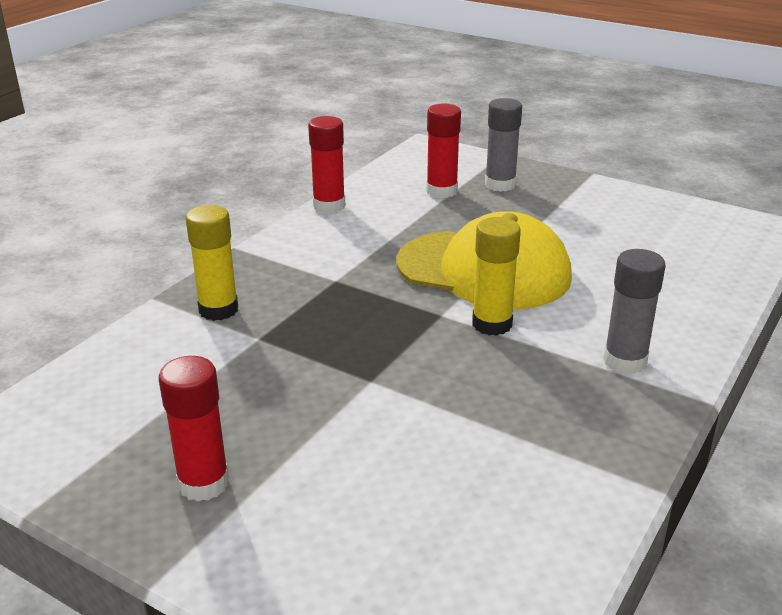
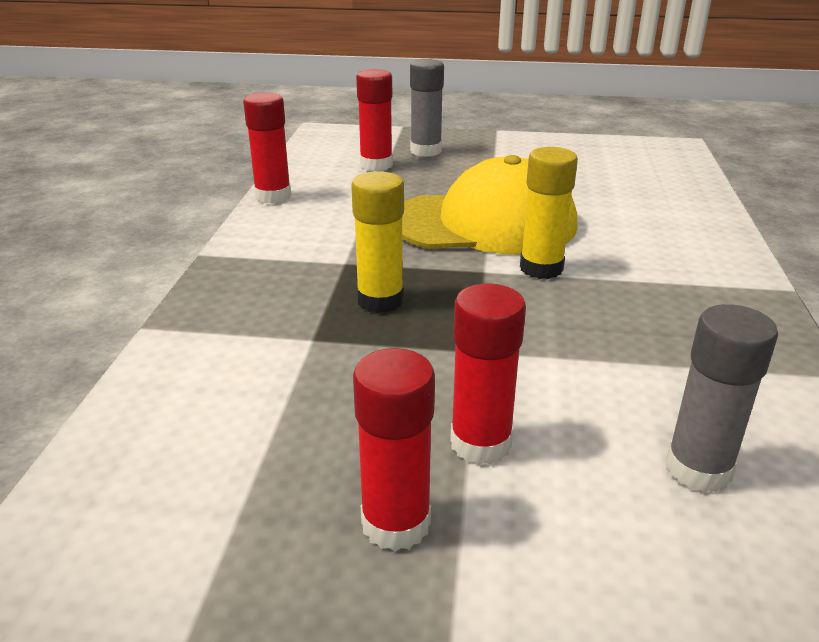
camera: 25 degrees left, 0 degrees up
yellow glue stick [186,205,238,321] -> yellow glue stick moved to [351,171,404,313]
grey glue stick [603,249,666,374] -> grey glue stick moved to [666,304,778,493]
none -> red glue stick [450,283,526,465]

